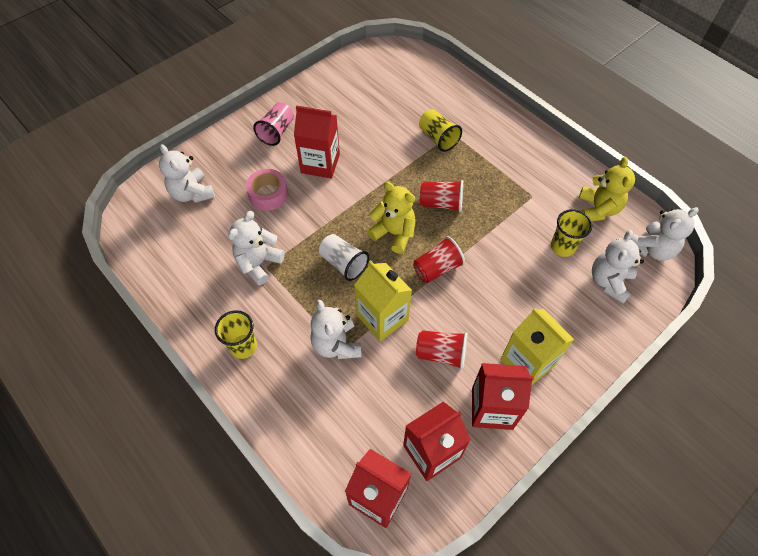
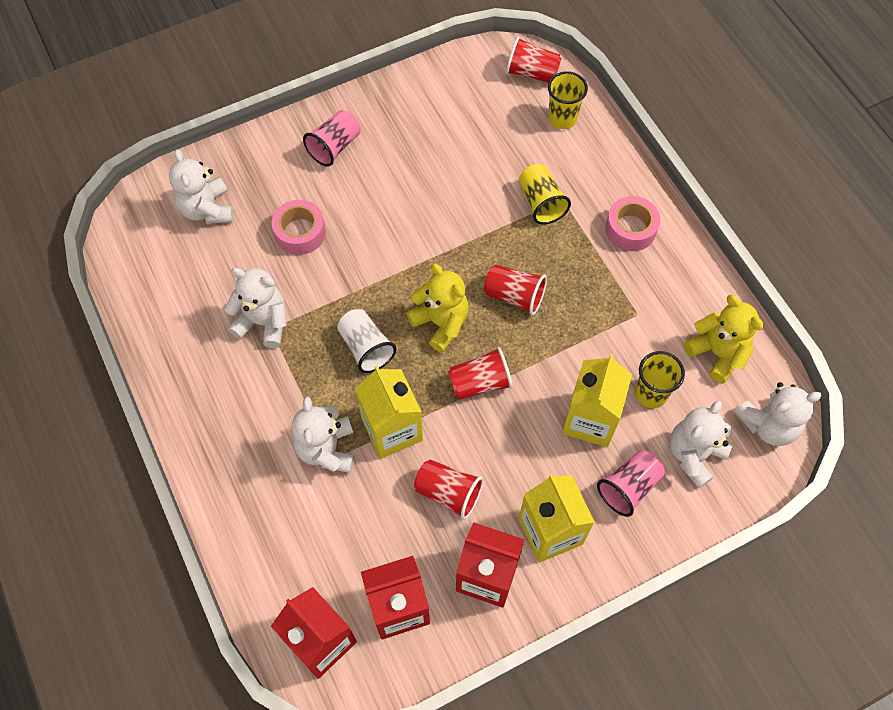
camera: 15 degrees right, 5 degrees up
yellow cup [215,310,257,359] -> yellow cup moved to [548,71,588,129]
white teddy bear [228,211,285,285] -> white teddy bear turned 60 degrees clockwise [224,268,287,348]
red carton [294,105,340,179] -> none
yellow teddy bear [579,157,635,222] -> yellow teddy bear turned 60 degrees counterclockwise [684,295,764,384]
none -> red cup [506,36,562,83]
none -> yellow carton [562,354,632,447]
none -> pink cup [597,450,665,517]
none -> pink tape [606,196,660,251]

